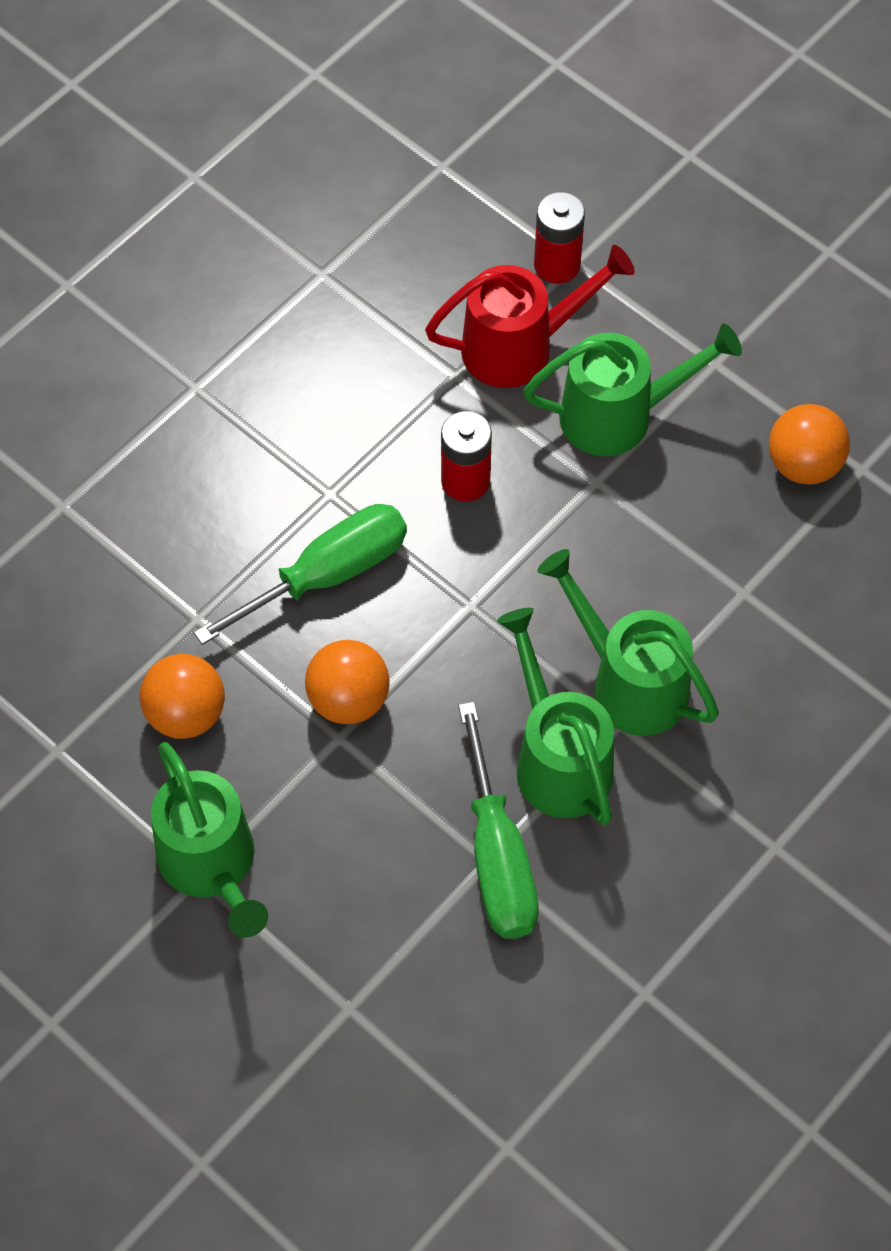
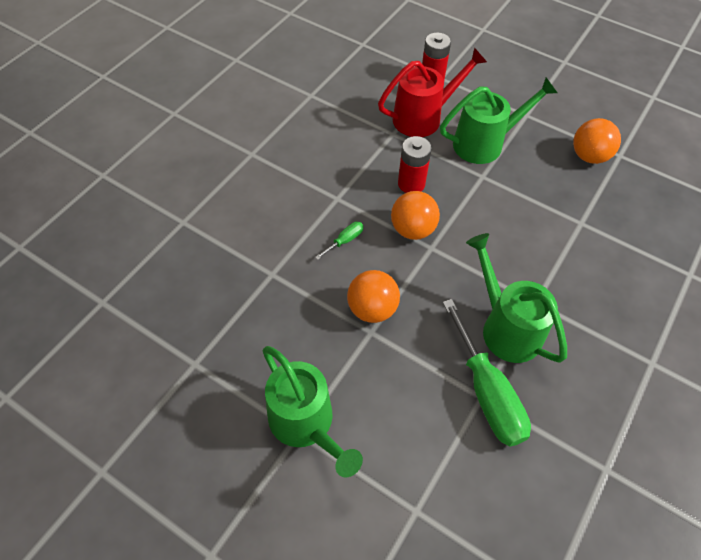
camera: 10 degrees left, 5 degrees down
orange ball [140,654,225,739] -> orange ball moved to [391,191,440,240]
green screwdriver [193,504,407,645] -> green screwdriver [315,222,364,260], size x0.43
green watering can [538,549,719,736] -> none

